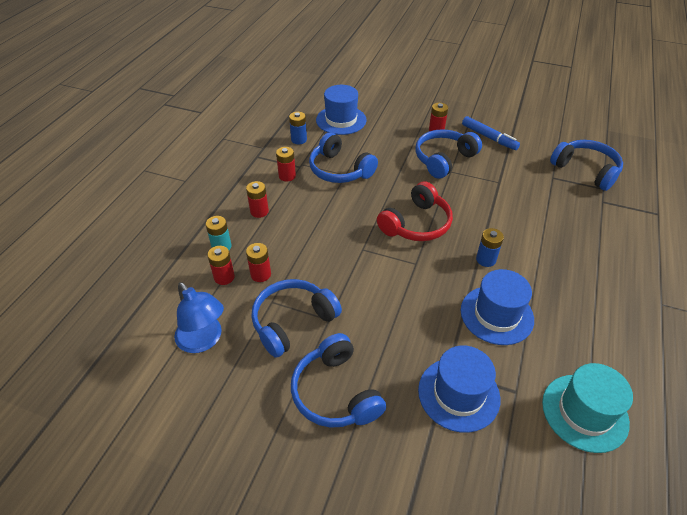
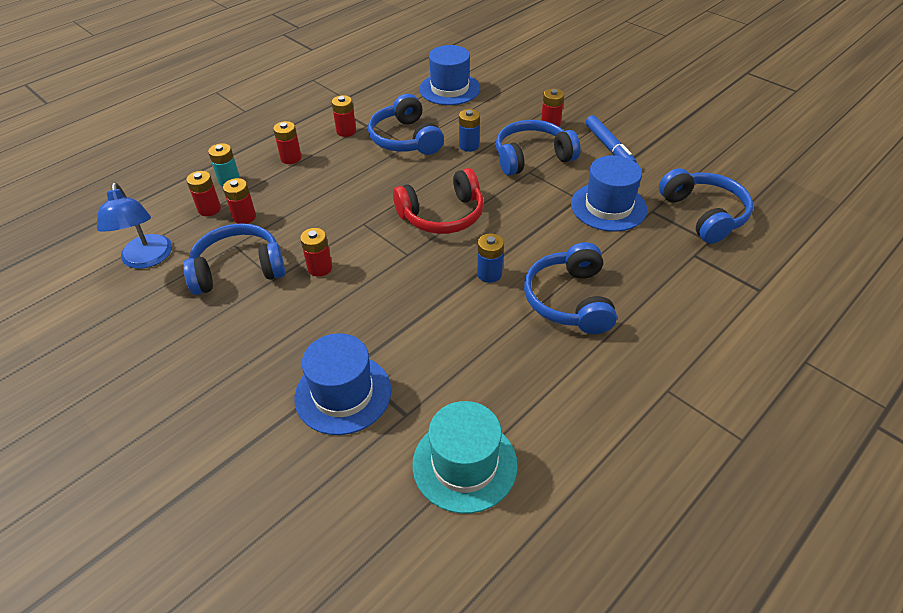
camera: 25 degrees right, 0 degrees up
blue battery [289,112,307,145] -> blue battery moved to [459,109,480,152]
blue headphones [291,333,386,428] -> blue headphones moved to [524,242,617,334]
blue hat [461,269,534,345] -> blue hat moved to [571,155,647,232]
none -> red battery [300,228,332,277]

